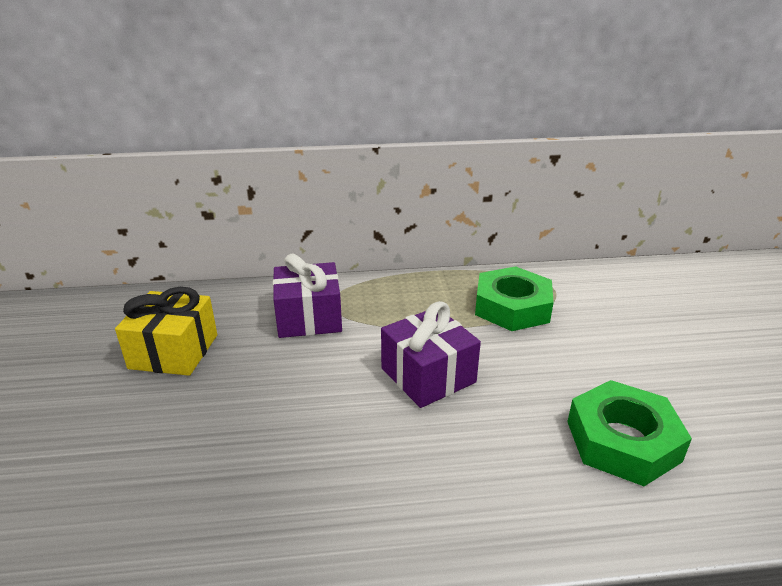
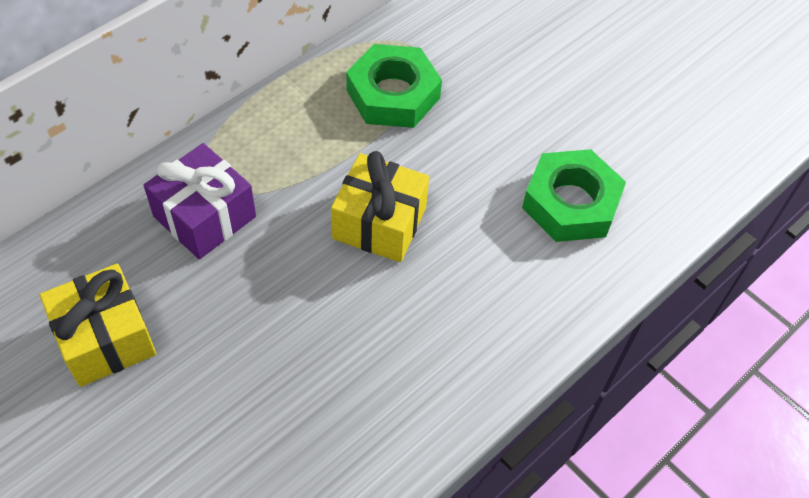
camera: 40 degrees left, 25 degrees up
purple gift [381,301,481,408] -> yellow gift [331,151,429,262]

